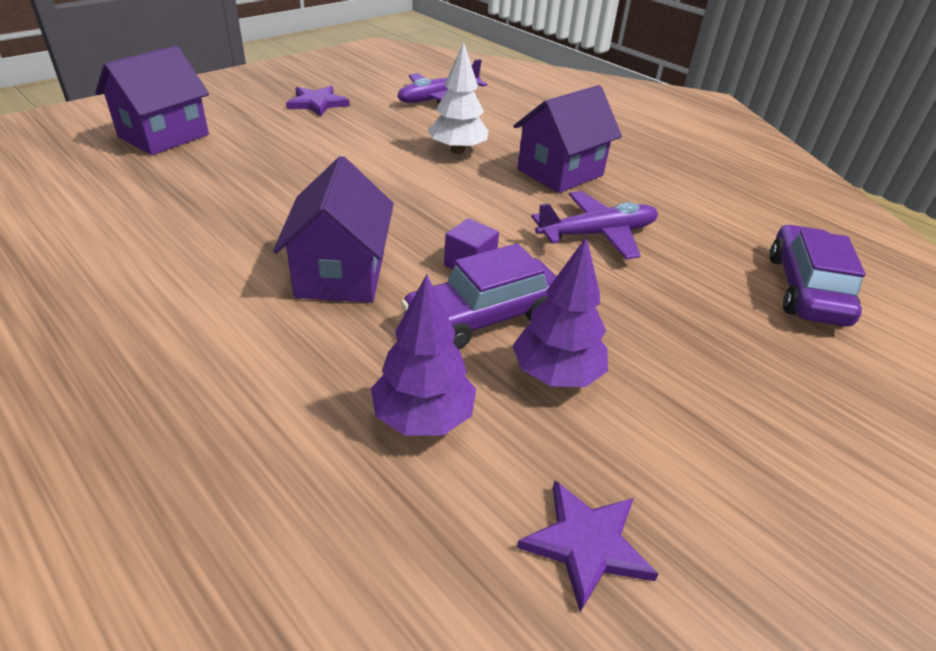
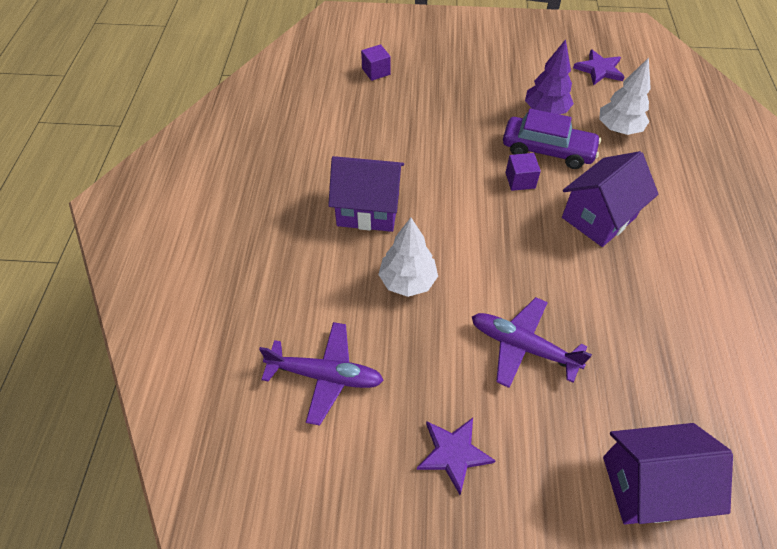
camera: 130 degrees left, 15 degrees up
purple tree [371,274,476,435] -> white tree [599,57,651,135]
purple plane [531,191,658,259] -> purple plane moved to [472,297,592,388]
purple car [770,224,866,327] -> purple cube [361,44,391,81]

